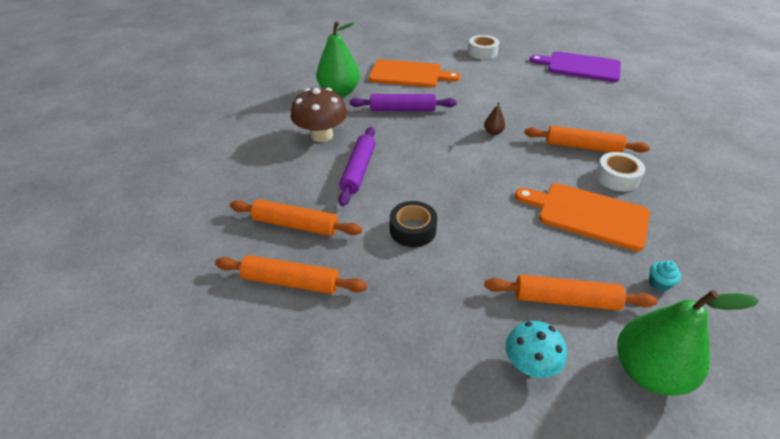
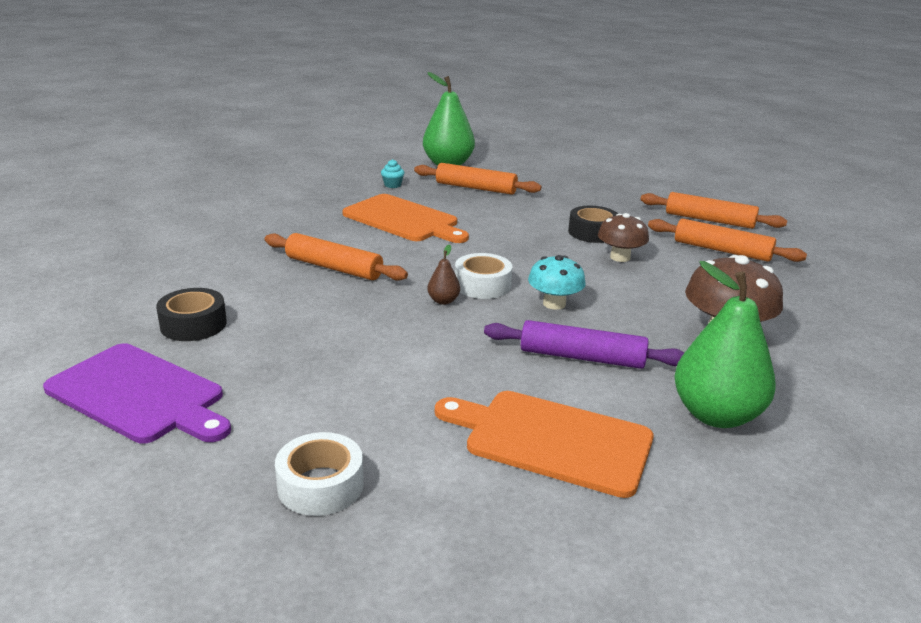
camera: 170 degrees left, 15 degrees down
purple rolling pin [338,127,375,206] -> none
turquoise mushroom [506,321,567,378] -> turquoise mushroom moved to [528,255,586,310]
white tape [595,152,645,191] -> white tape moved to [455,253,513,299]
none -> black tape [156,288,227,341]
none -> brown mushroom [598,213,649,262]

